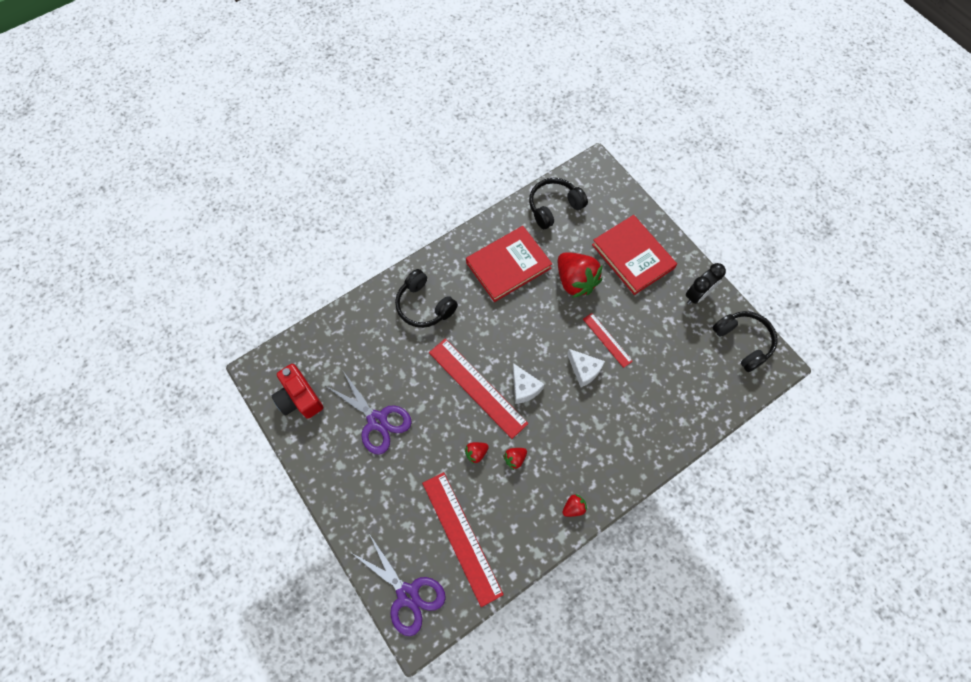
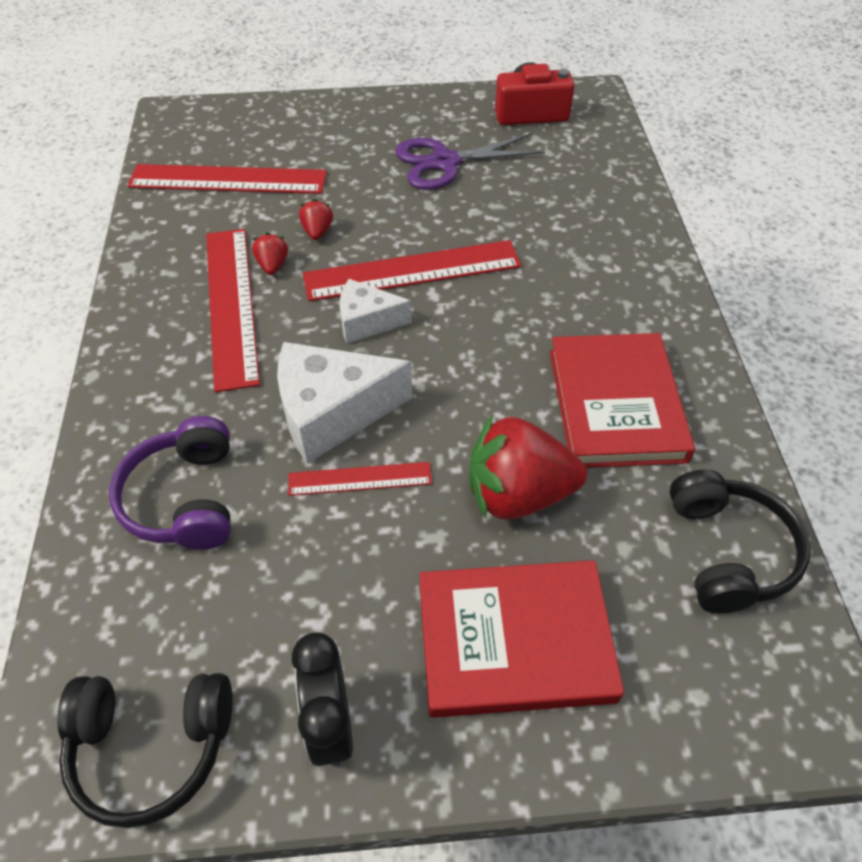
camera: 120 degrees right, 15 degrees down
purple scissors [352,535,446,636] -> none
black headphones [395,269,458,328] -> none
red strawberry [562,494,587,517] -> none
white cheese [567,349,605,387] -> white cheese [277,342,412,464], size x1.68
none -> purple headphones [109,416,231,550]
none -> red ruler [206,229,260,393]

